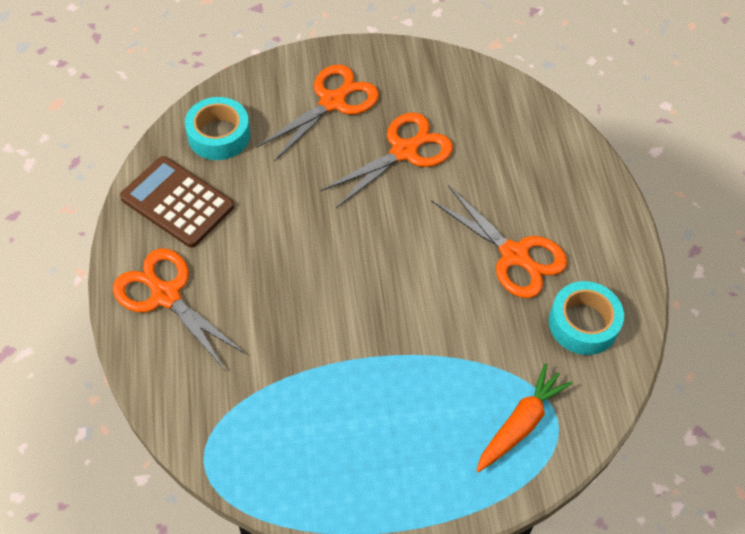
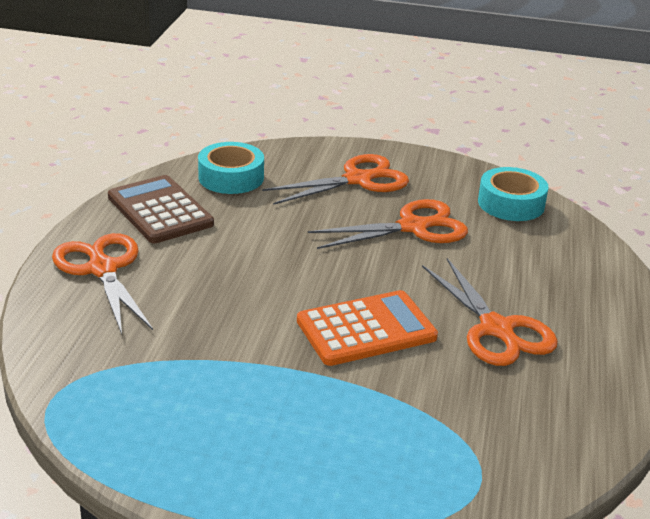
camera: 20 degrees right, 25 degrees down
orange carrot [476,363,573,472] -> none
turquoise tape [549,281,624,355] -> turquoise tape moved to [478,167,549,221]
none -> orange calculator [297,290,438,366]

